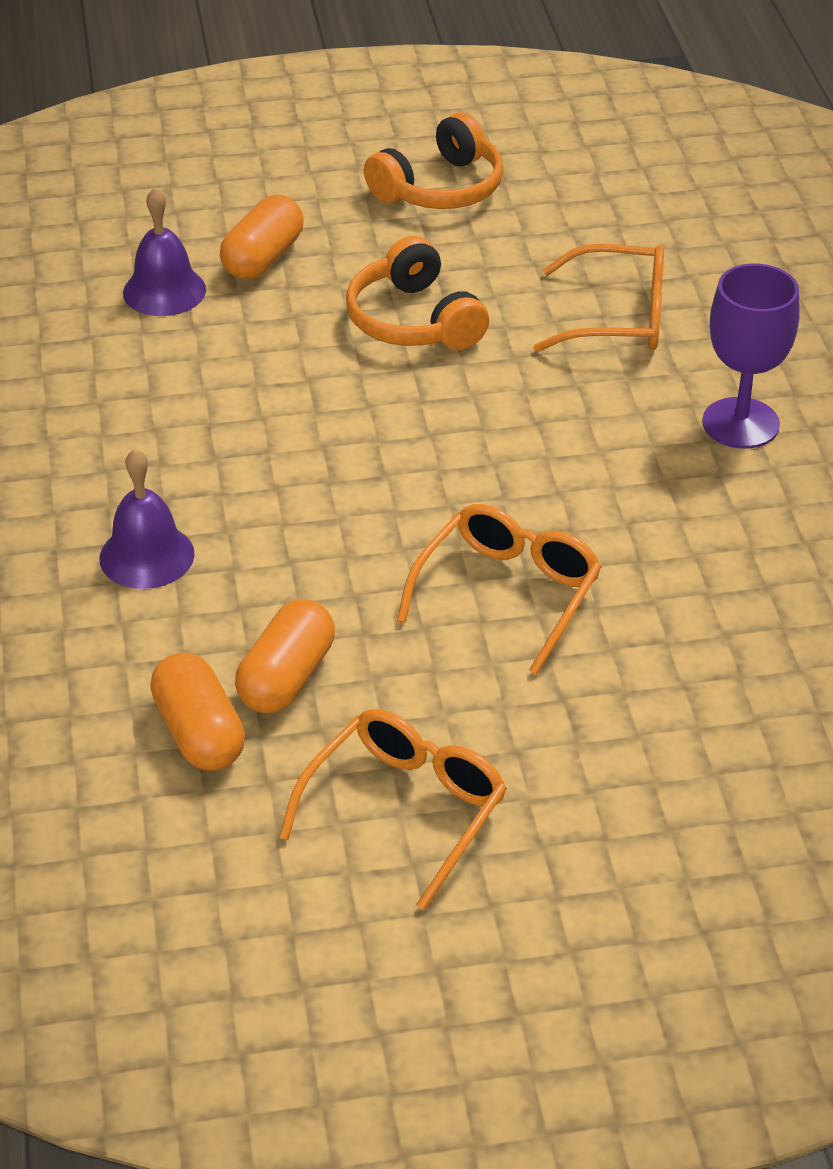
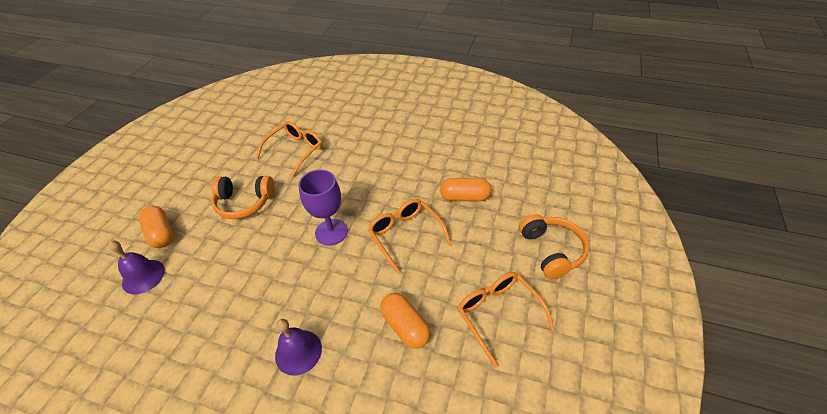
camera: 60 degrees left, 5 degrees up
orange capsule [150,652,245,771] -> orange capsule moved to [440,178,491,201]
orange headphones [364,112,504,209] -> orange headphones moved to [519,214,590,280]
purple goblet [702,264,800,449] -> purple goblet moved to [299,170,348,245]

